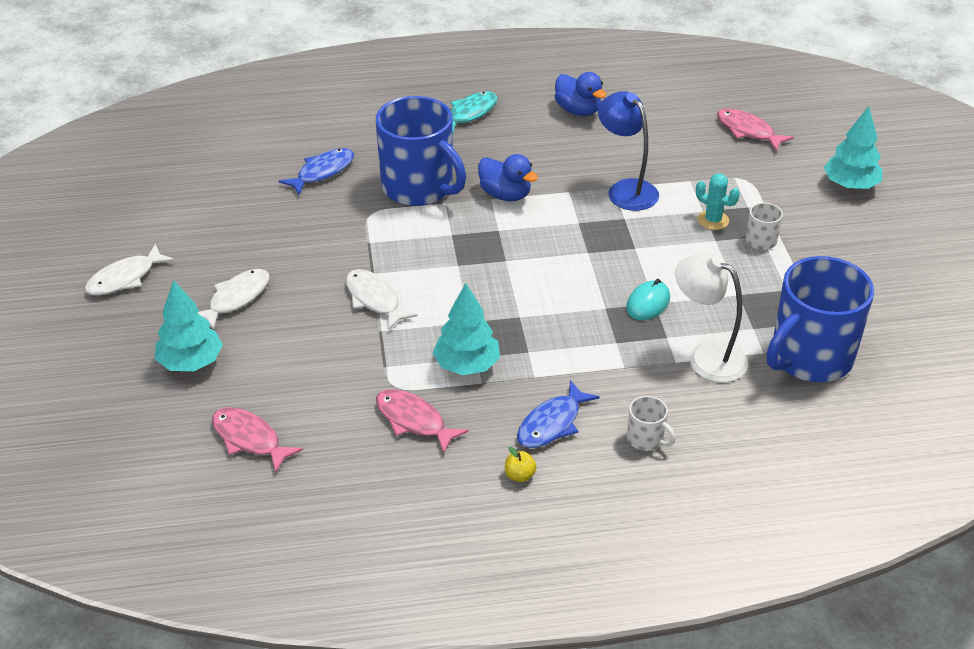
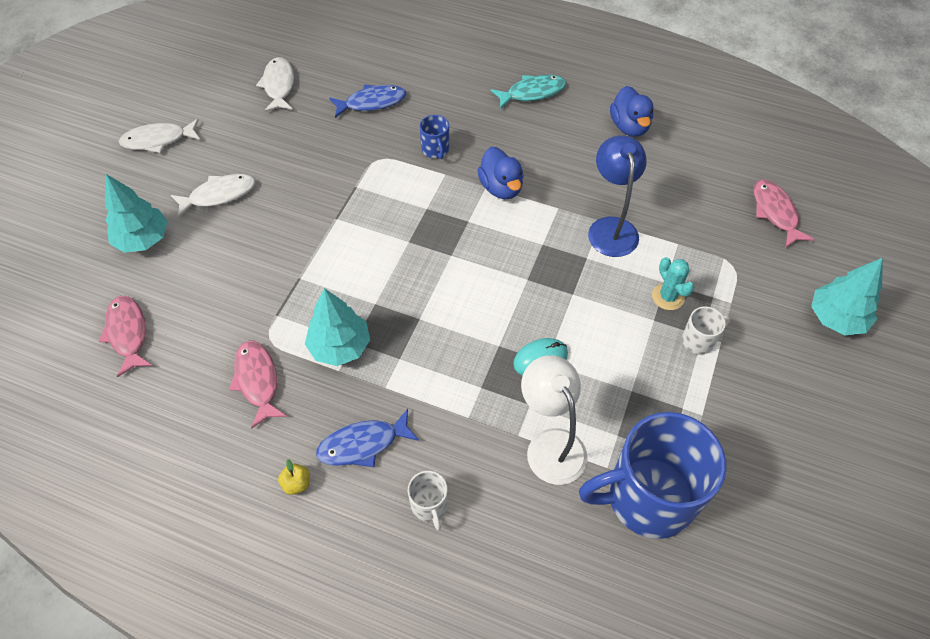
camera: 30 degrees right, 15 degrees up
white fish [346,269,418,330] -> white fish moved to [256,57,294,112]
blue mug [376,96,466,206] -> blue mug [419,115,449,159], size x0.42

